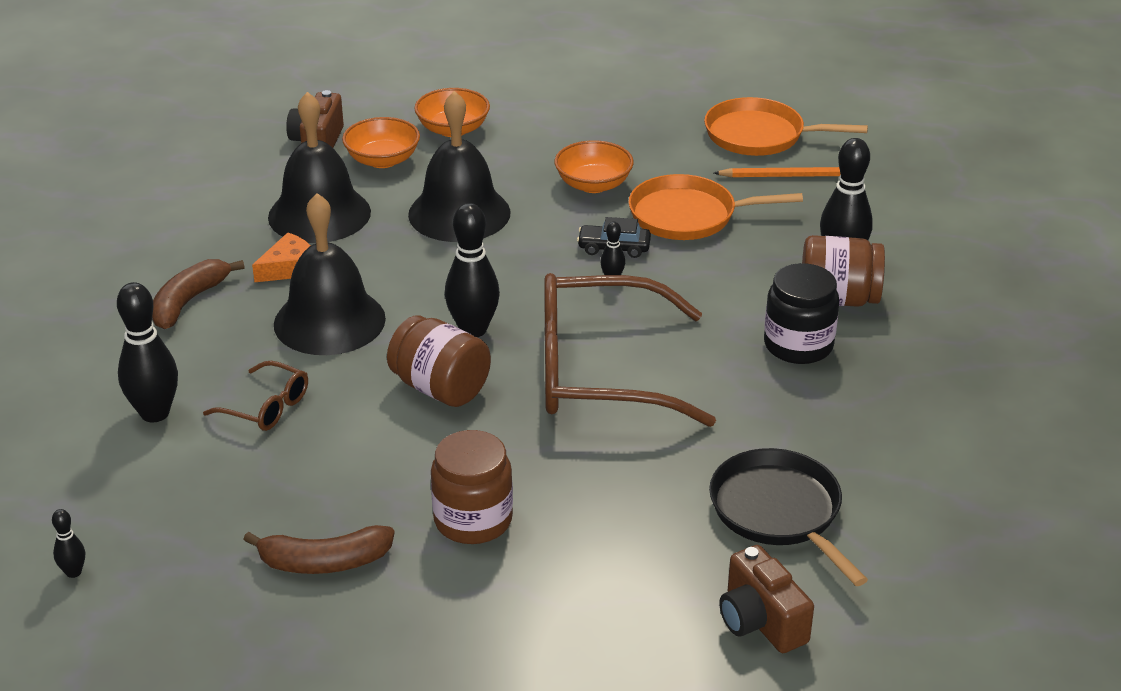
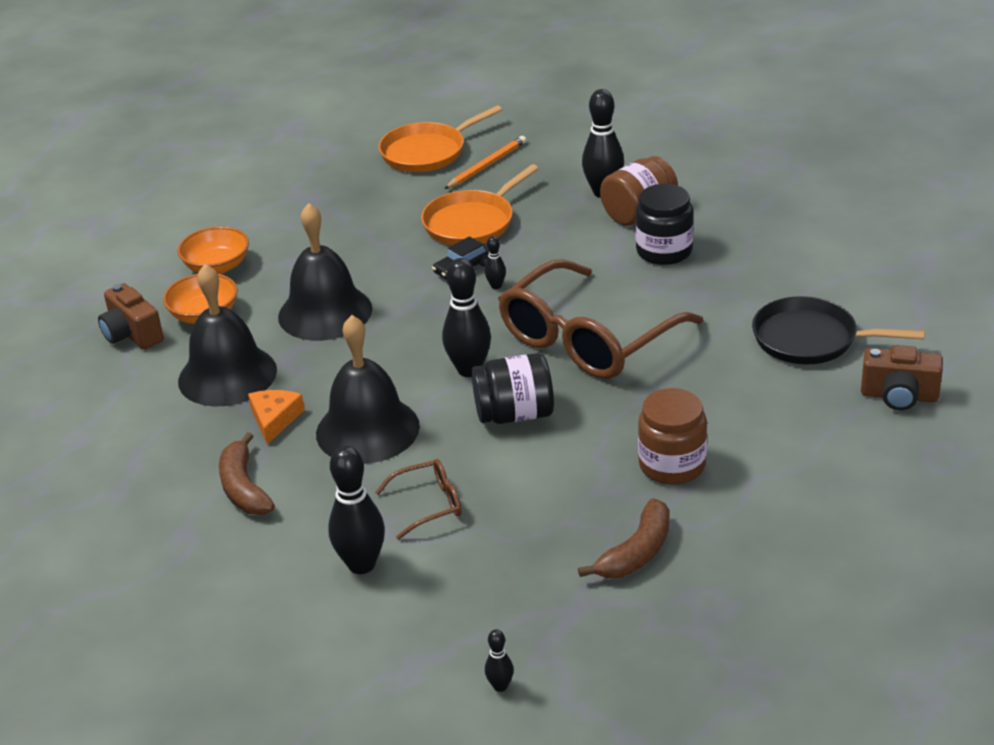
camera: 45 degrees left, 0 degrees up
brown jar [387,315,491,407] -> black jar [472,353,554,424]
orange bowl [555,140,634,193] -> none

